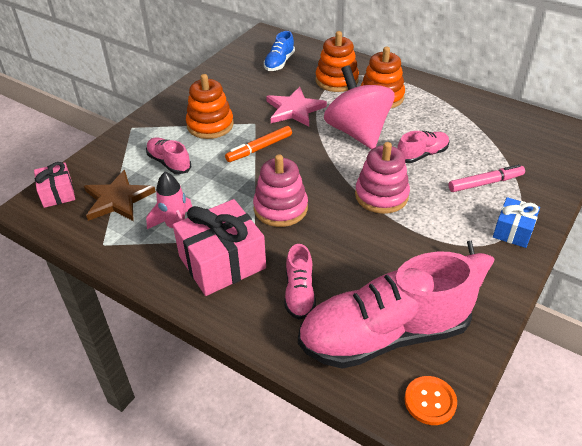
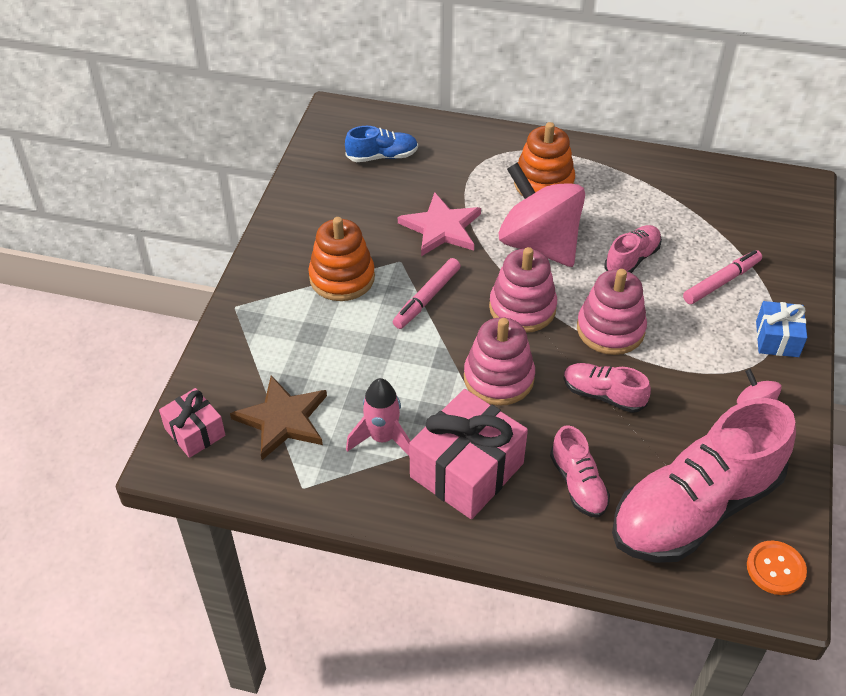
camera: 20 degrees left, 5 degrees up
pink shoe [146,137,191,174] -> pink shoe moved to [564,363,651,413]
orange marker [225,126,292,162] -> pink marker [393,258,460,329]
blue shoe [264,31,295,71] -> blue shoe turned 105 degrees counterclockwise [345,126,418,162]
orange stacking toy [316,31,359,92] -> none
none -> pink stacking toy [489,247,557,333]

